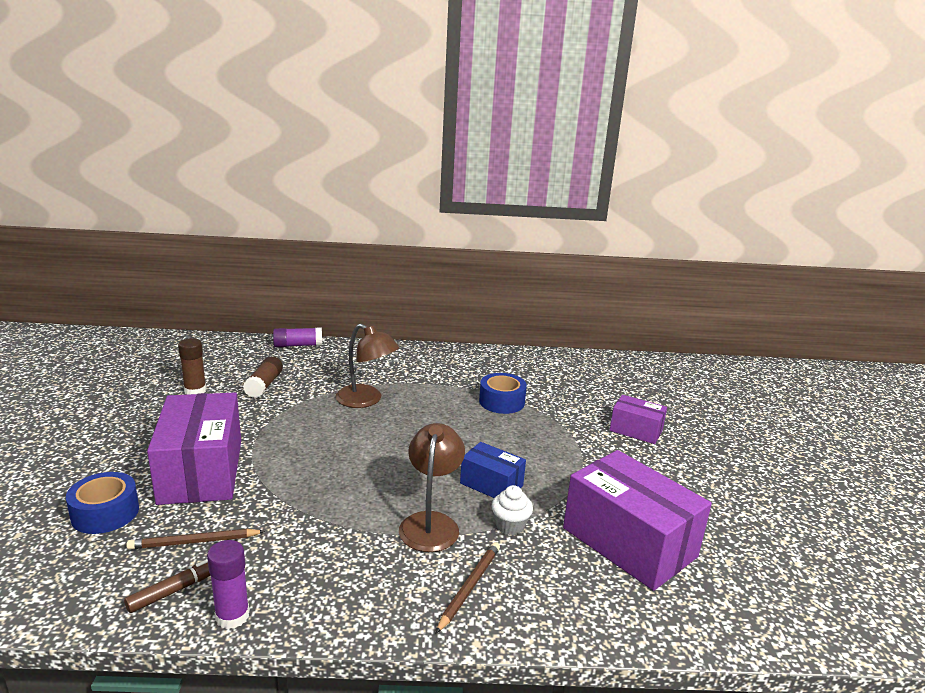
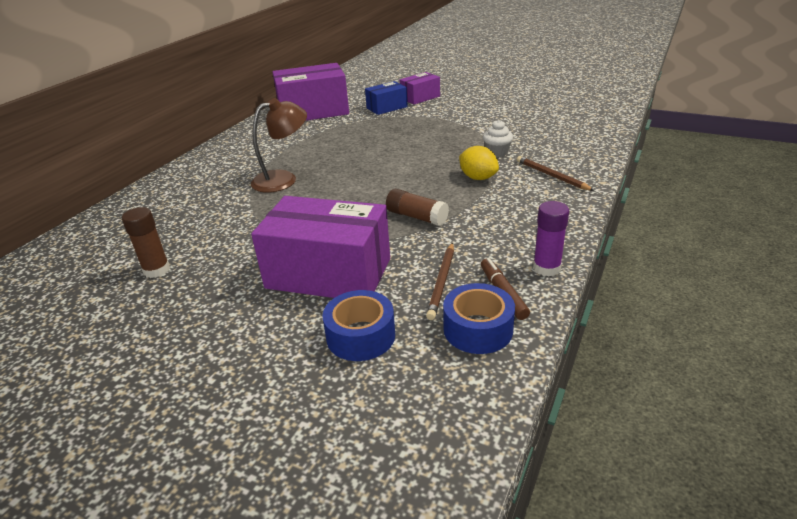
camera: 60 degrees left, 10 degrees up
brown glue stick [243,356,283,398] -> brown glue stick moved to [386,189,449,226]
purple glue stick [273,328,322,347] -> none
brown lamp [399,423,465,552] -> yellow lemon [459,146,499,180]
blue box [460,442,526,498] -> blue box moved to [365,81,408,115]
blue tape [479,373,527,414] -> blue tape moved to [443,283,515,354]
purple box [563,450,712,591] -> purple box moved to [272,63,349,121]

